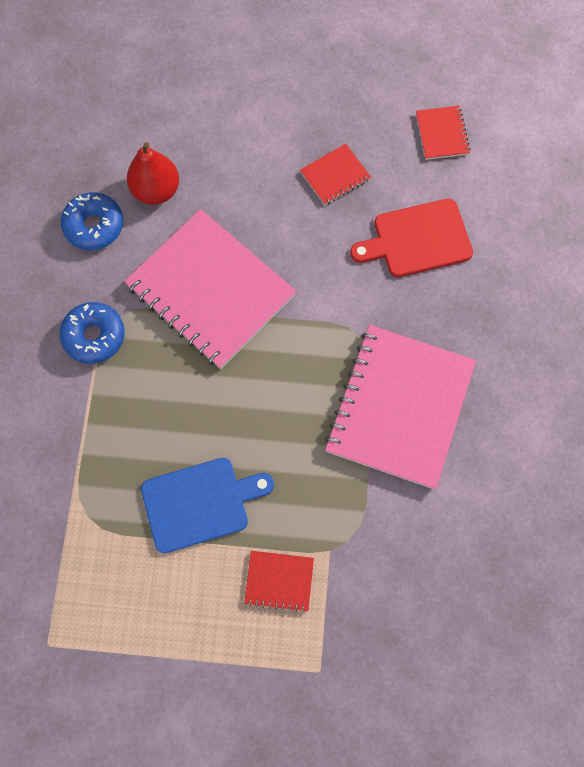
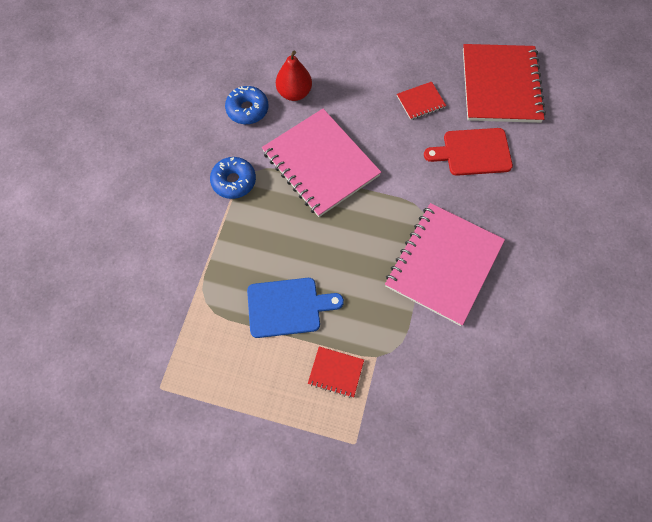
camera: 10 degrees right, 5 degrees down
red notebook [416,106,470,160] -> red notebook [463,44,546,123], size x2.30

